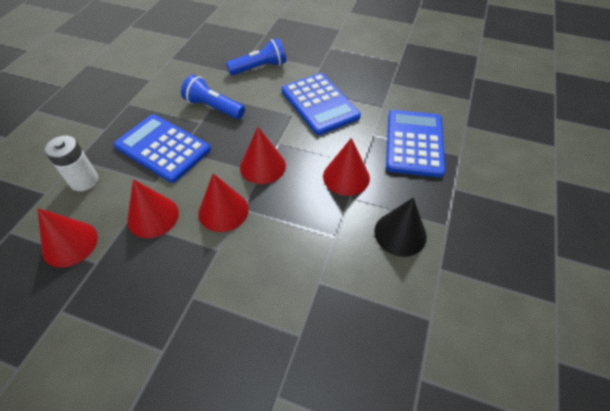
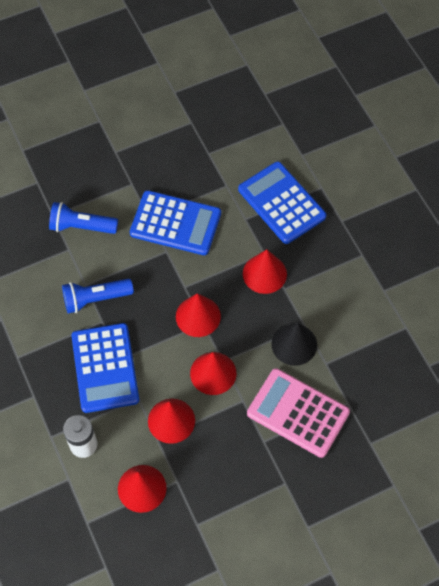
camera: 45 degrees left, 10 degrees up
blue calculator [114,114,211,183] -> blue calculator turned 90 degrees counterclockwise [71,323,139,413]
blue flashlight [226,38,286,75] -> blue flashlight turned 105 degrees counterclockwise [49,202,118,234]
black cone [374,197,427,257] -> black cone moved to [271,322,317,366]
none -> pink calculator [247,368,350,458]

